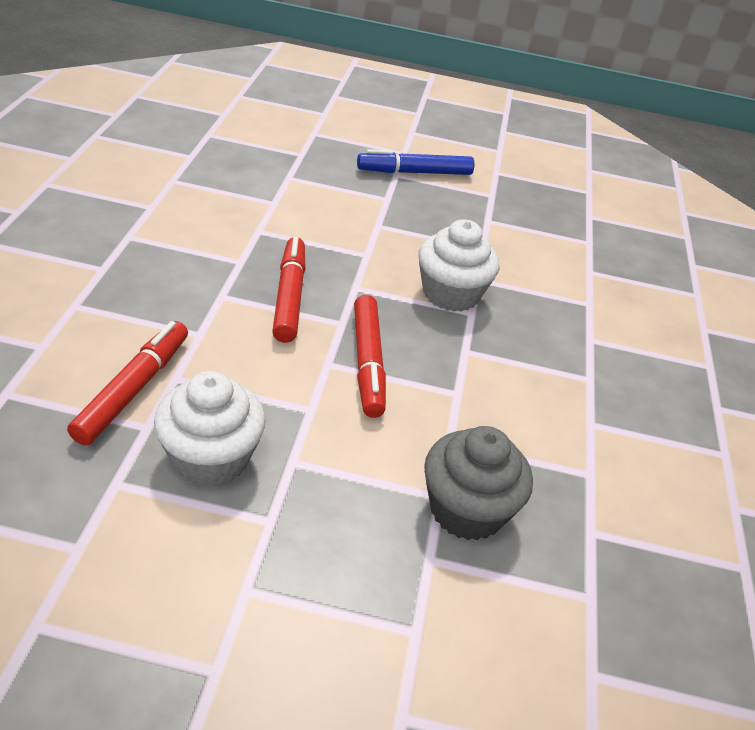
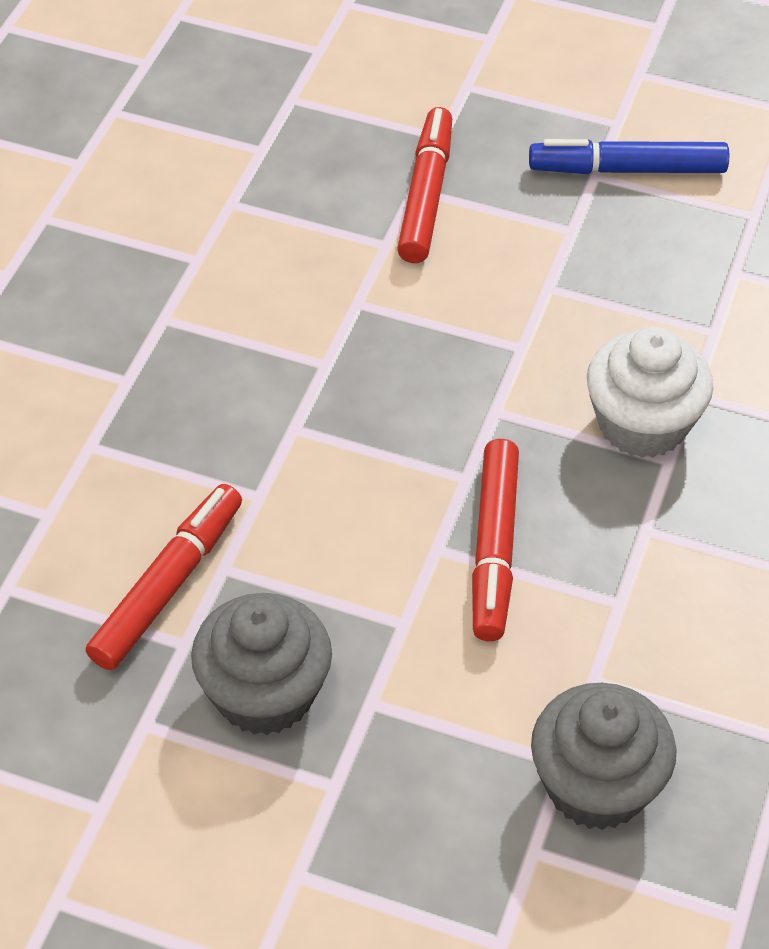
camera: 15 degrees right, 10 degrees up
white cupcake [154,371,266,487] -> grey cupcake [191,593,332,735]
red marker [272,237,305,343] -> red marker moved to [397,107,452,263]

